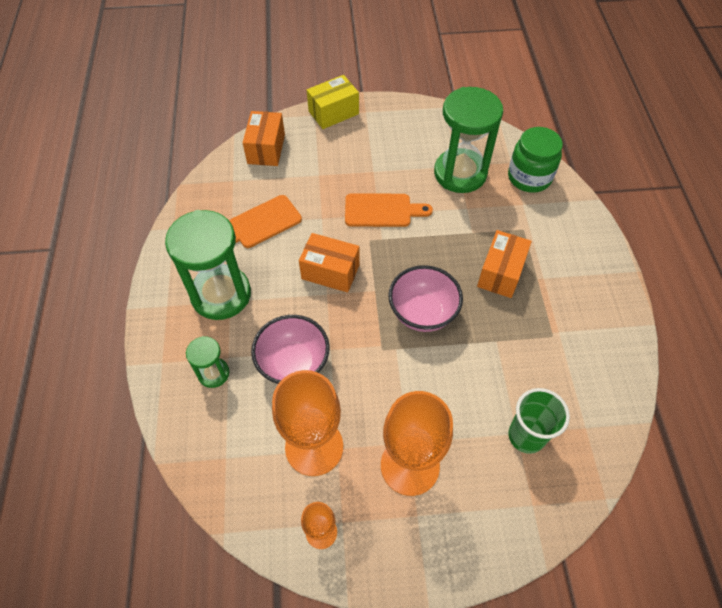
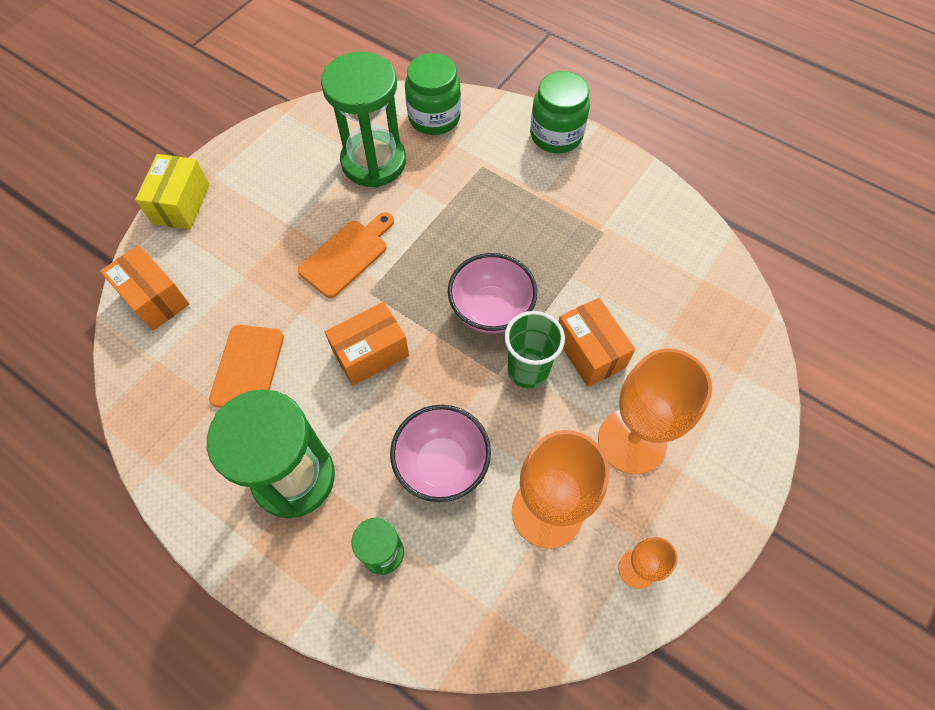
camera: 50 degrees left, 5 degrees up
orange box [477,230,532,298] -> orange box moved to [558,298,635,387]
green cup [508,388,570,454] -> green cup moved to [505,311,565,389]
none -> green jar [530,71,590,153]

